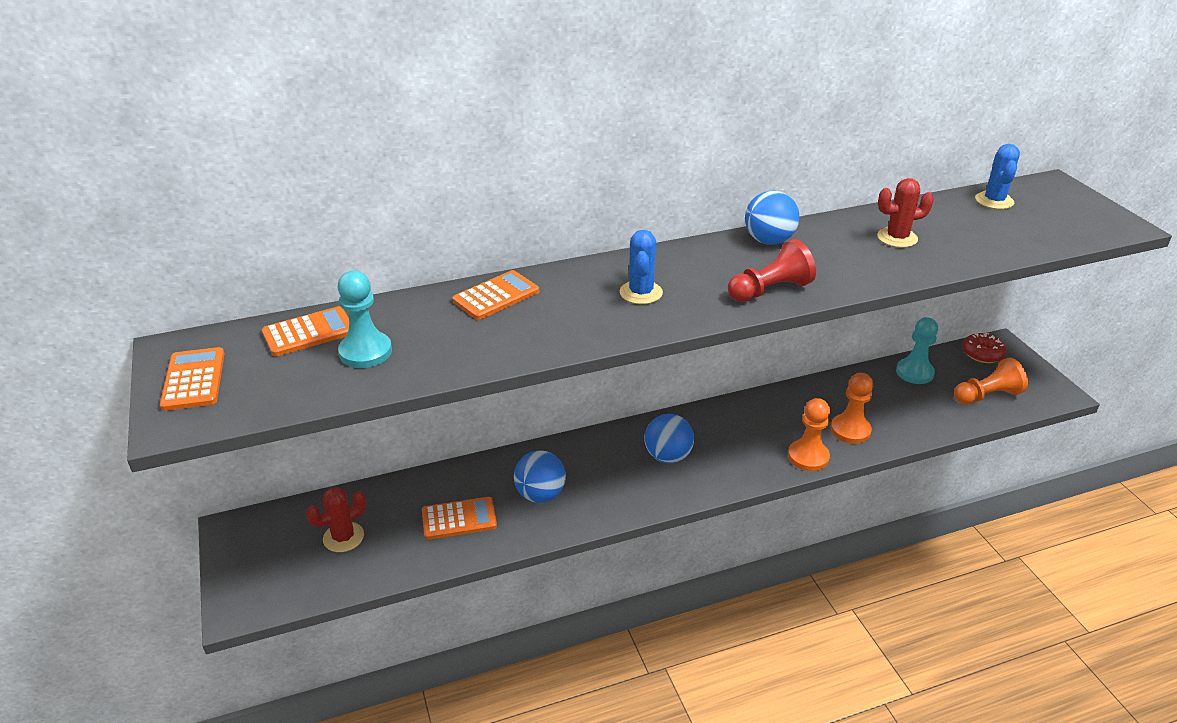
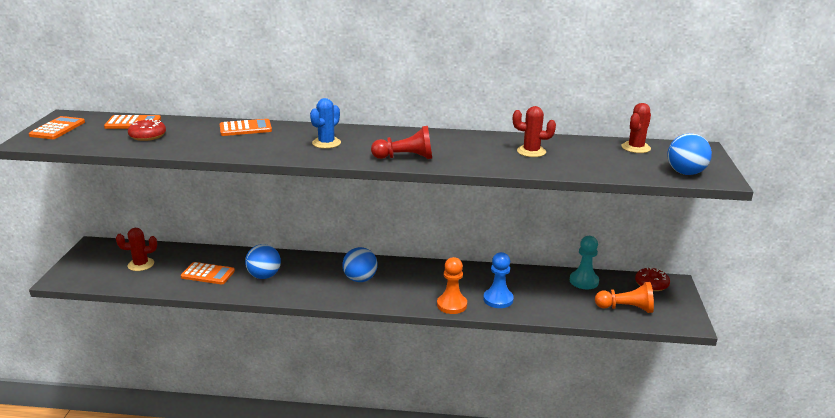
camera: 25 degrees right, 10 degrees down
turquoise pawn [338,271,392,368] -> red donut [128,119,166,141]
blue ball [745,191,799,245] -> blue ball moved to [668,133,712,175]
orange pawn [831,373,873,444] -> blue pawn [483,252,514,308]
blue cactus [975,144,1020,209] -> red cactus [621,103,651,153]

